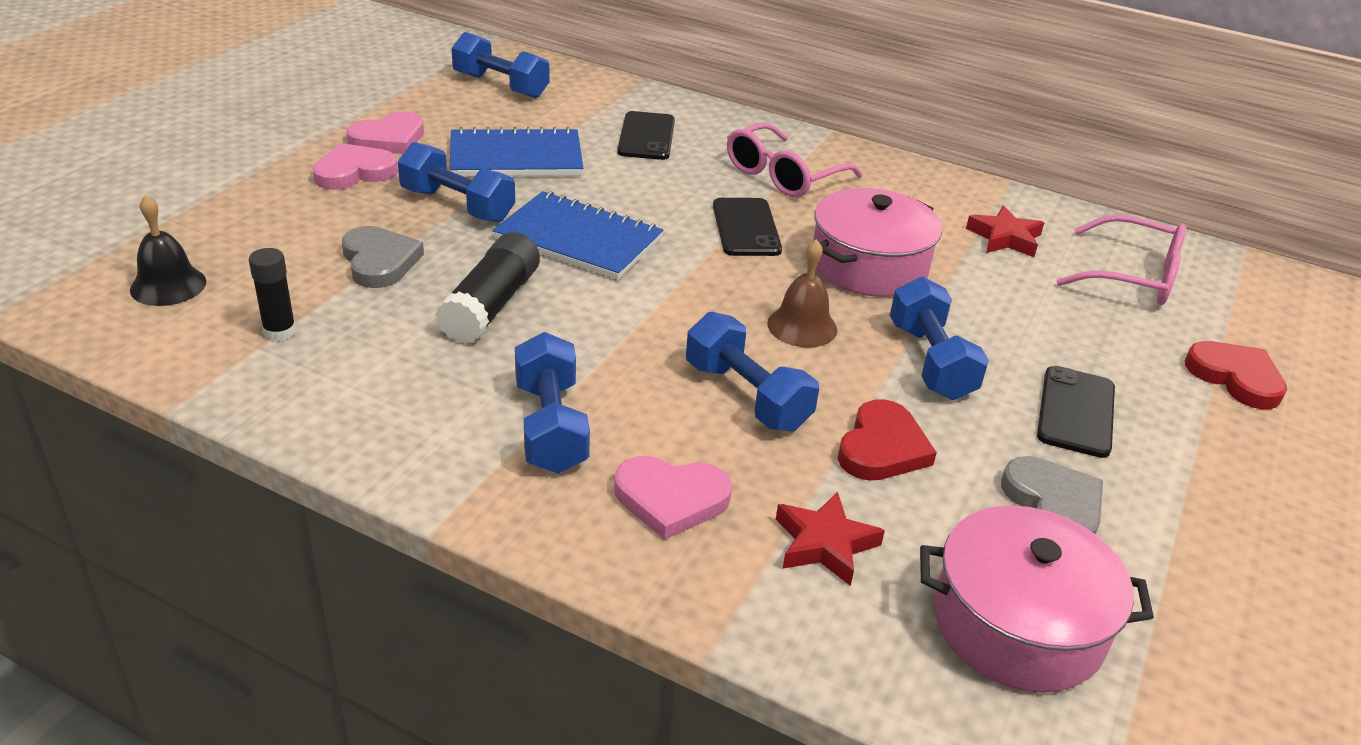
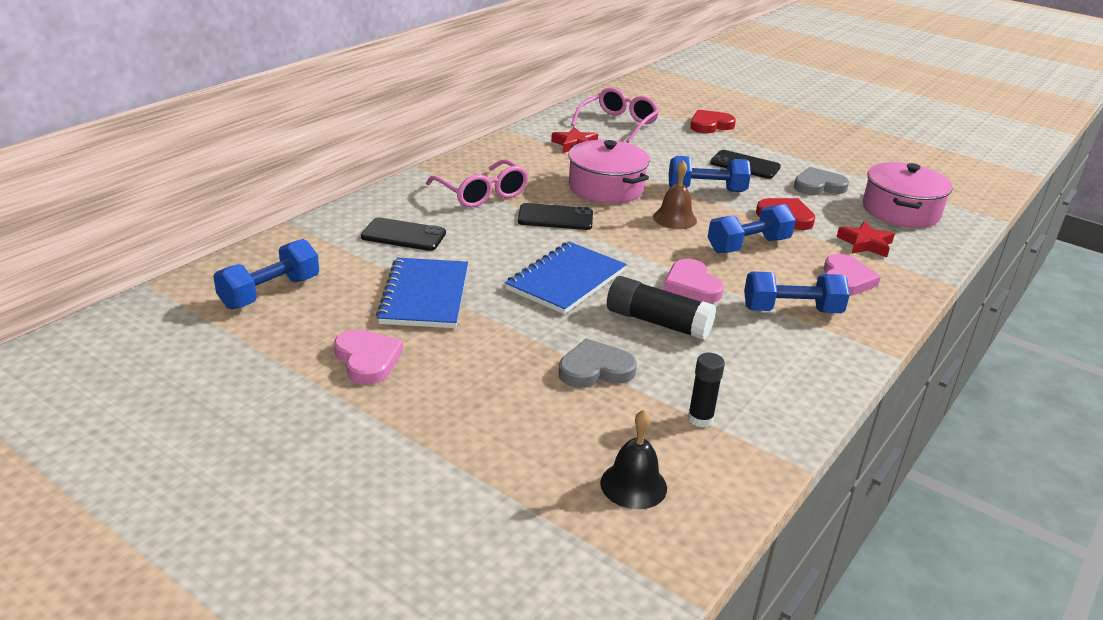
camera: 80 degrees left, 5 degrees down
pink heart [312,143,398,190] -> pink heart moved to [663,259,724,303]
blue dumbbell [398,142,515,223] -> none

